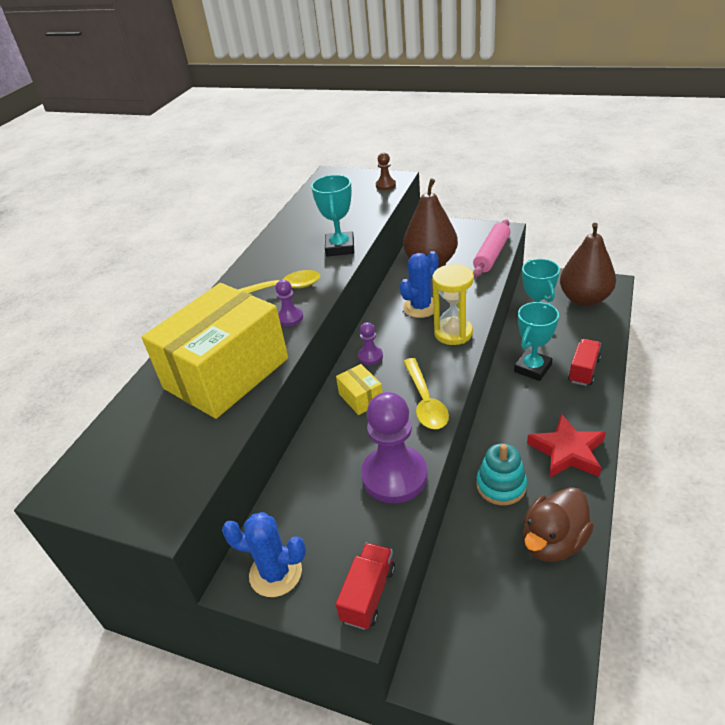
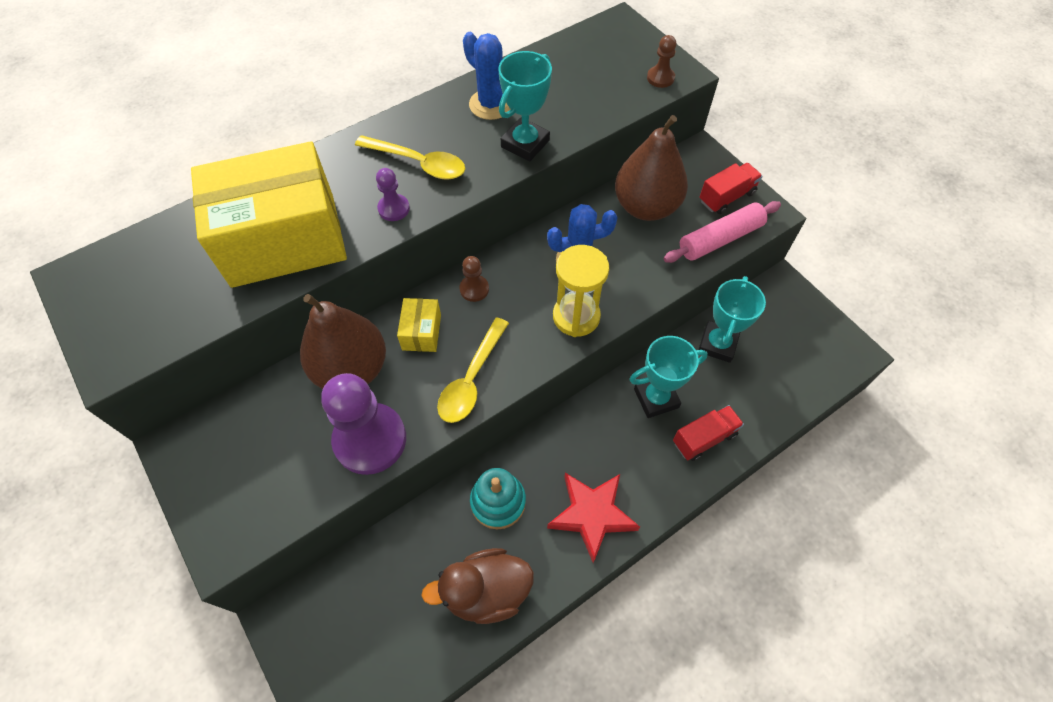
camera: 30 degrees right, 20 degrees up
blue cactus [222,512,306,597] -> blue cactus moved to [463,32,510,120]
red truck [336,542,395,630] -> red truck moved to [699,163,763,214]
purple pawn [358,322,383,365] -> brown pawn [459,256,489,302]
brown pear [560,223,616,306] -> brown pear moved to [300,294,386,389]

